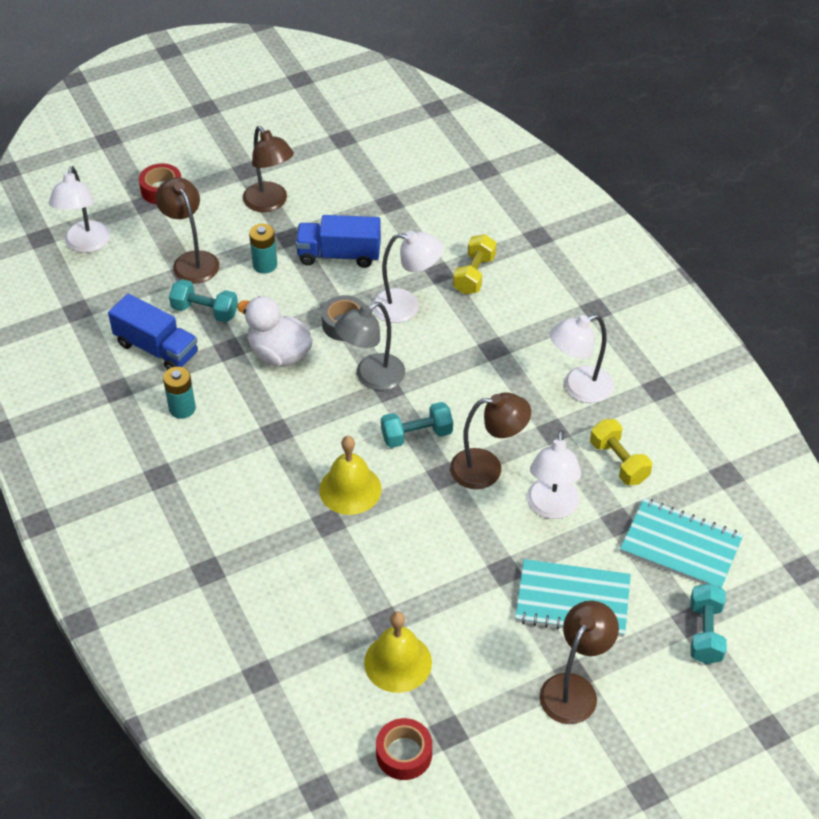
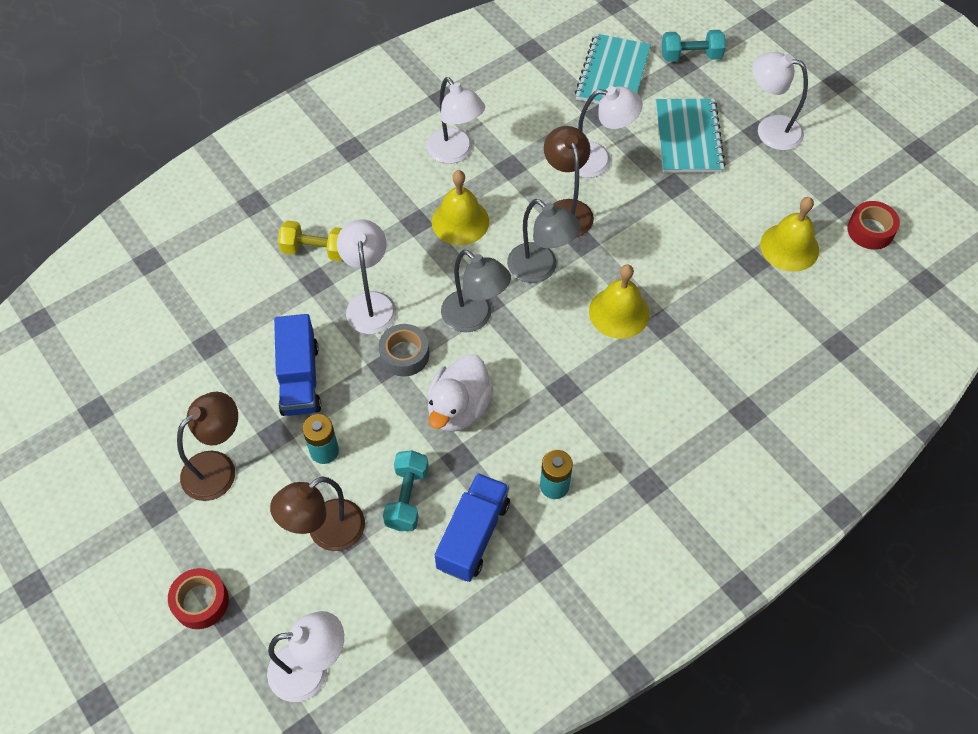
camera: 100 degrees left, 10 degrees up
turquoise dumbbell [381,402,453,448] -> grey lamp [507,199,581,283]
brown lamp [539,601,619,724] -> white lamp [752,52,808,150]
yellow dumbbell [590,419,652,485] -> none
none -> yellow bell [432,170,489,245]

